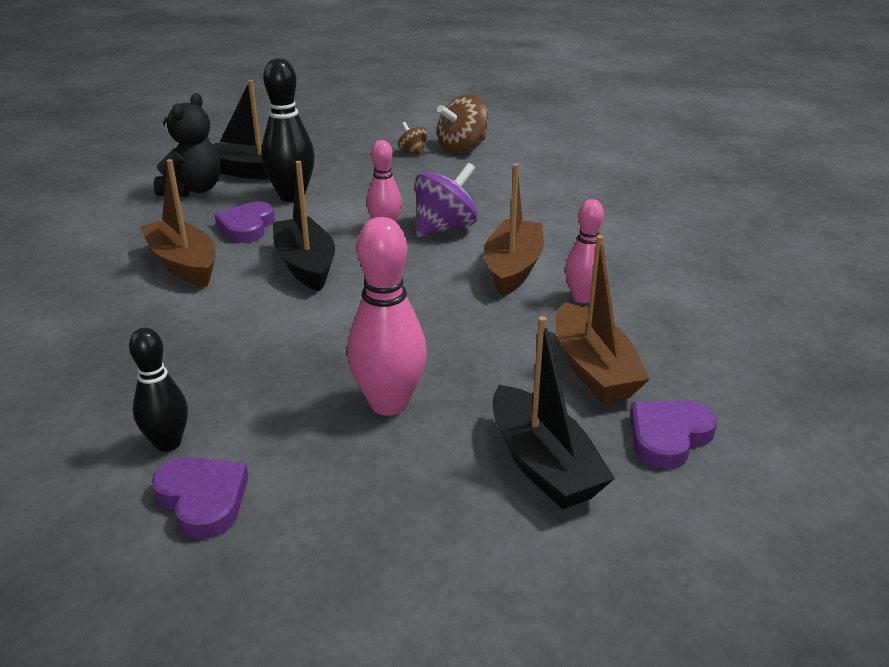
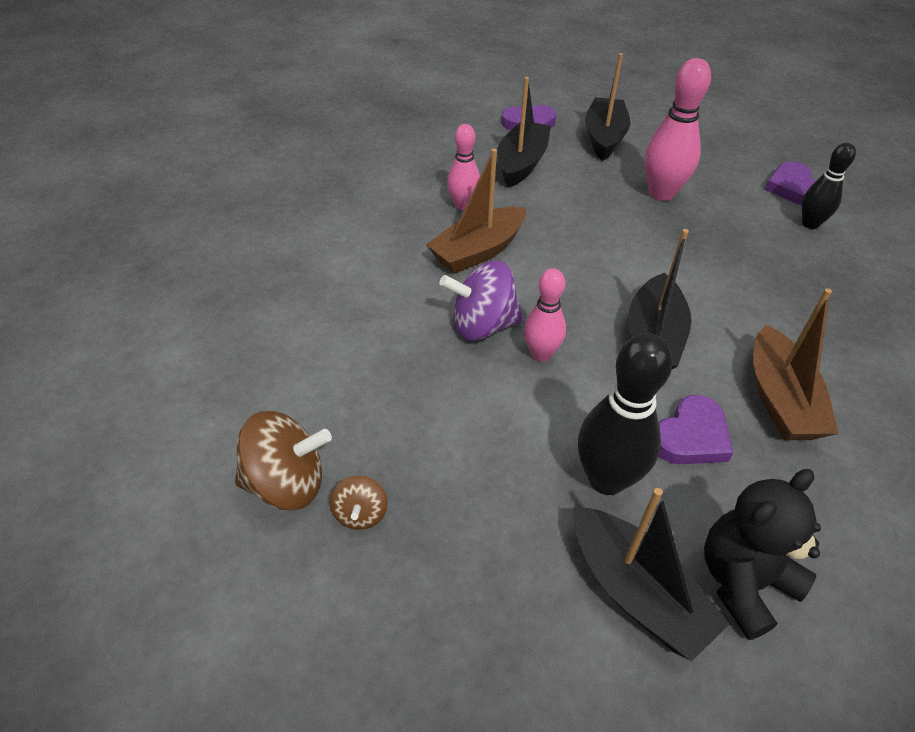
camera: 145 degrees left, 15 degrees up
brown boat [556,235,650,403] -> black boat [497,77,551,188]

